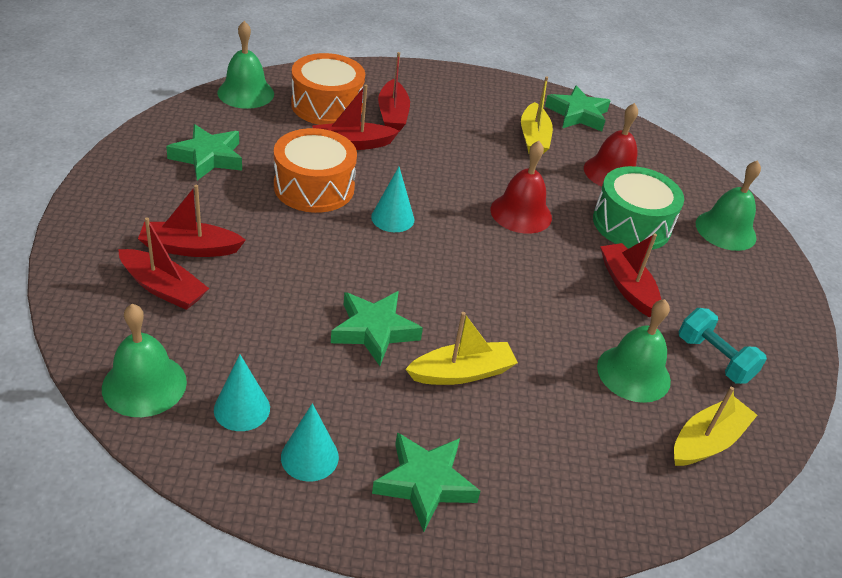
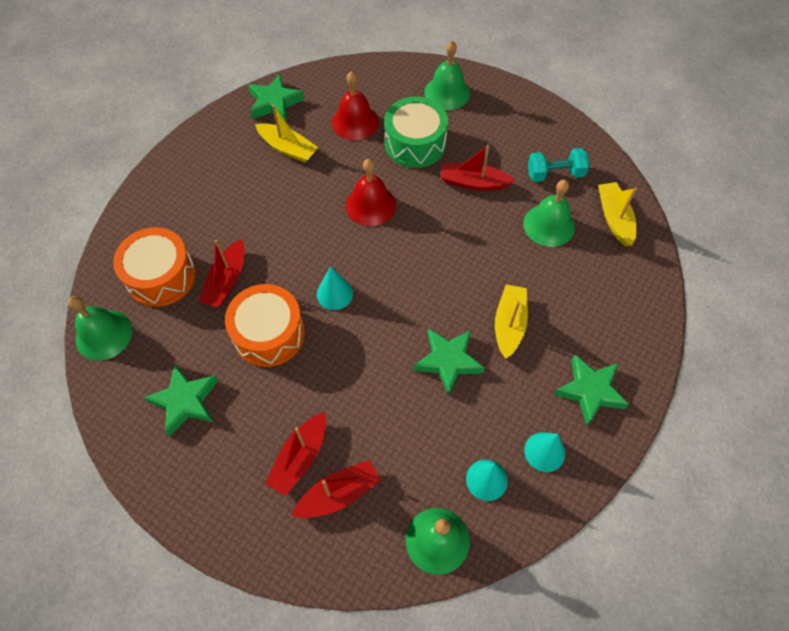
camera: 55 degrees left, 20 degrees up
red boat [378,52,410,131] -> none

